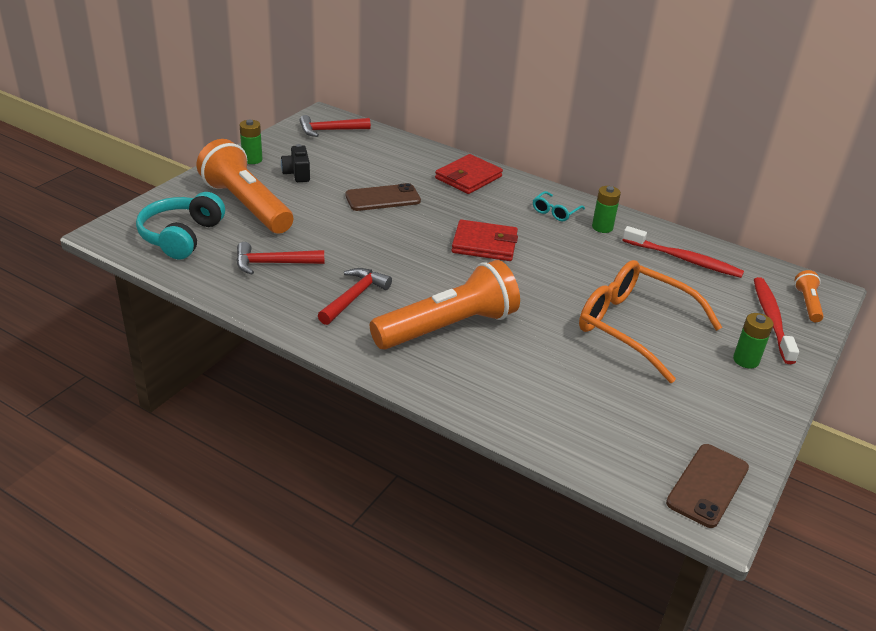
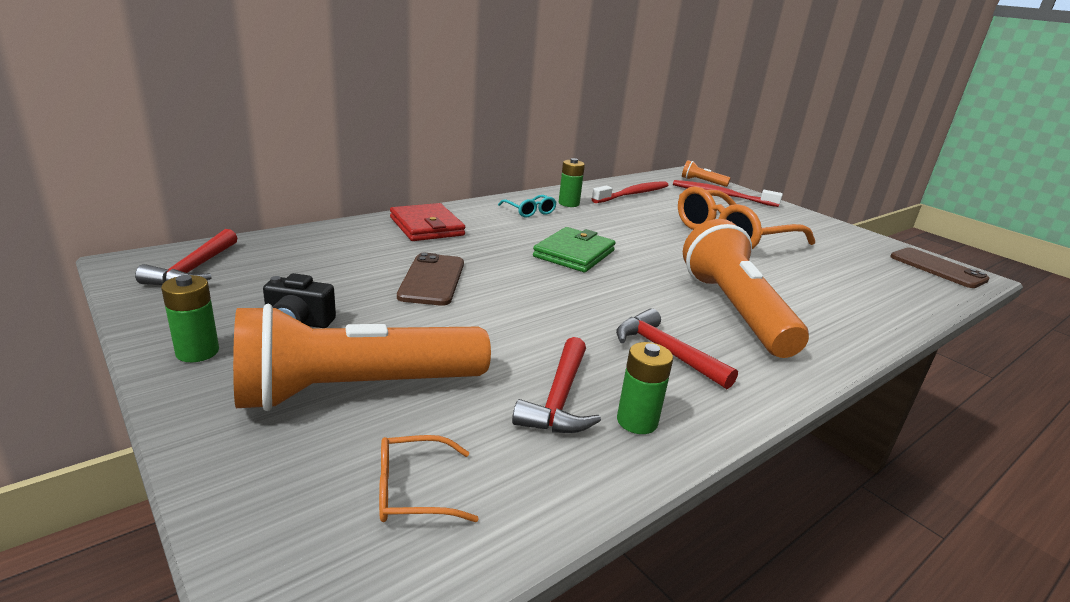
camera: 70 degrees left, 10 degrees down
turquoise headphones [136,192,225,260] -> orange glasses [379,435,479,522]
red wallet [451,219,518,261] -> green wallet [533,227,616,272]
green battery [733,313,773,368] -> green battery moved to [617,342,673,434]

